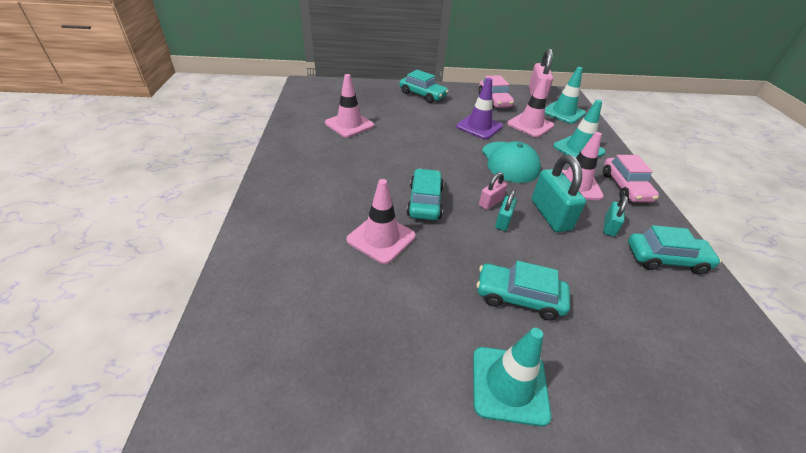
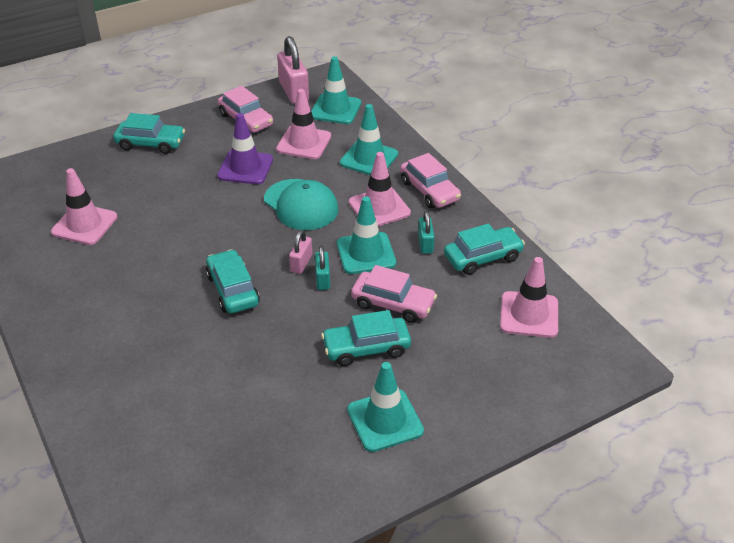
camera: 25 degrees left, 0 degrees up
pink traffic cone [347,179,416,264] -> pink traffic cone moved to [500,257,558,338]
turquoise padlock [532,155,586,232] -> turquoise traffic cone [337,196,396,274]
none -> pink car [351,265,437,323]

